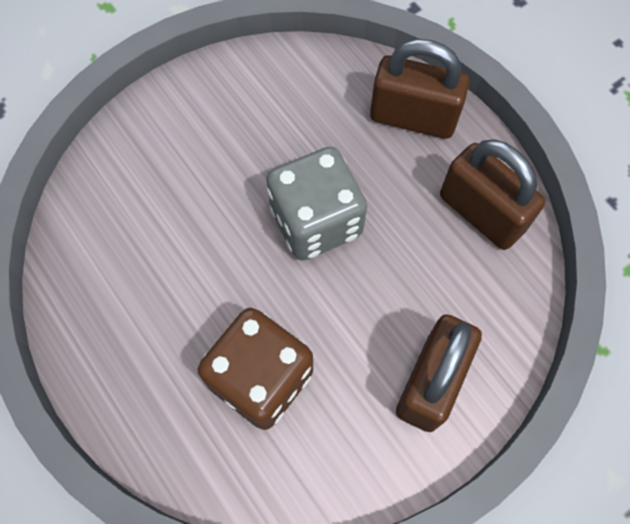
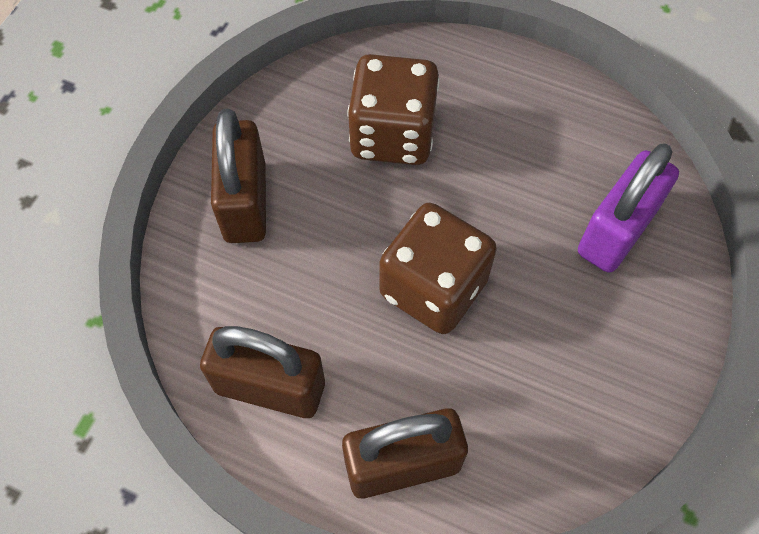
camera: 150 degrees right, 5 degrees down
grey dice [266,147,367,260] -> brown dice [379,203,497,334]
none -> purple padlock [578,143,679,273]

